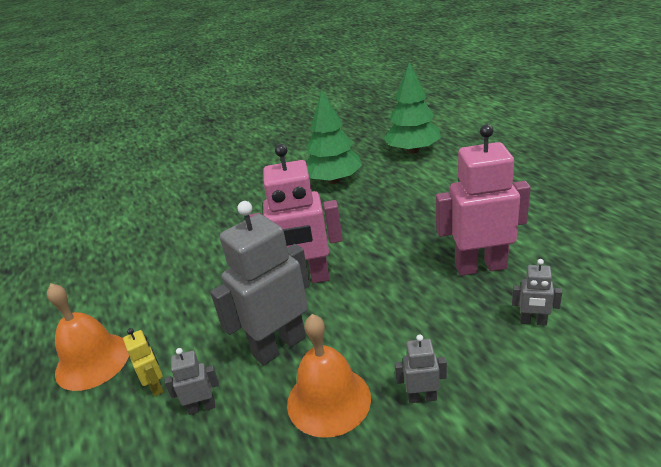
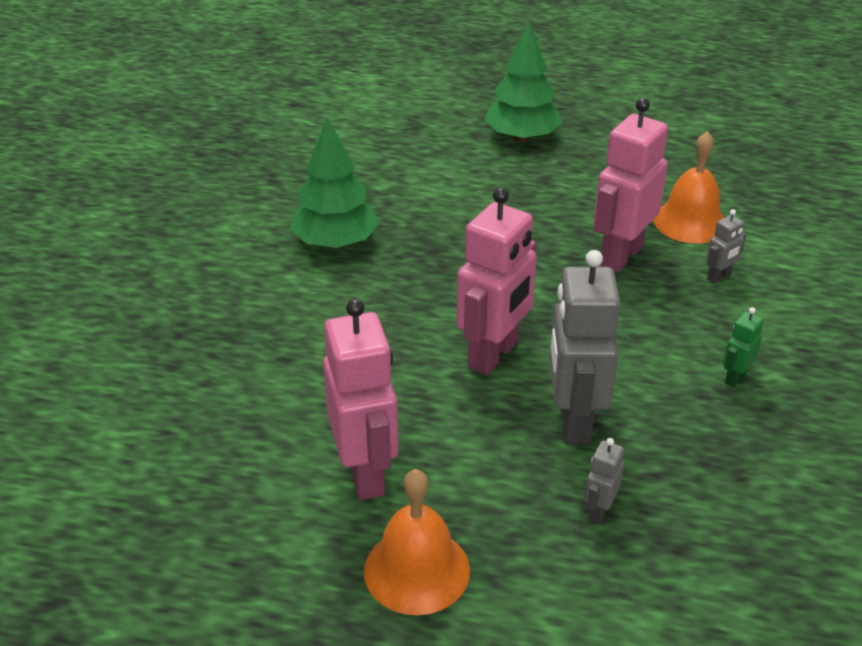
camera: 55 degrees left, 5 degrees up
yellow robot [123,328,164,397] -> none
orange bell [287,314,371,438] -> orange bell moved to [653,131,725,244]
green tree [384,62,441,154] -> green tree moved to [484,22,562,142]
grey robot [395,334,447,403] -> green robot [723,307,764,387]
none -> pink robot [323,299,399,500]

